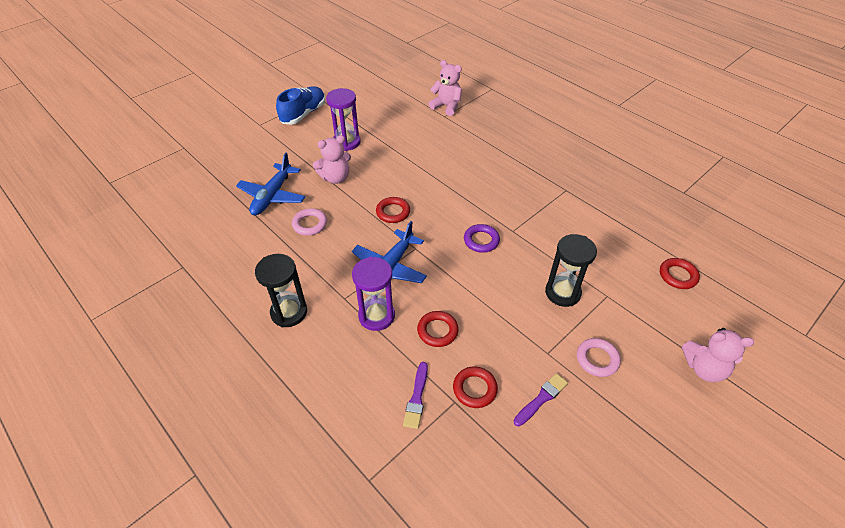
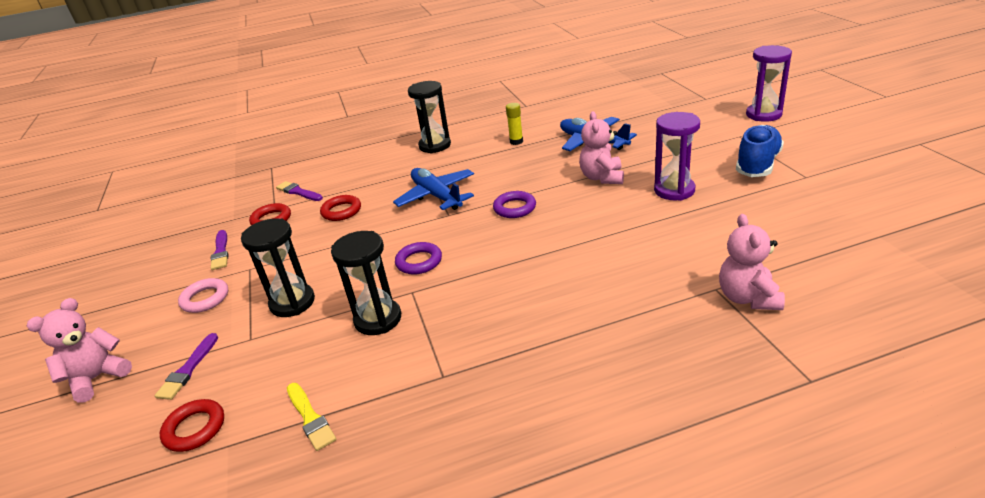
camera: 120 degrees right, 15 degrees down
blue shoe [276,86,326,124] -> blue shoe turned 120 degrees counterclockwise [736,125,784,177]
pink ring [292,208,327,236] -> none
purple hourglass [352,257,395,331] -> purple hourglass moved to [746,45,792,122]
red ring [376,197,410,223] -> purple ring [493,191,536,218]
pink teddy bear [428,60,462,116] -> pink teddy bear turned 120 degrees clockwise [719,214,785,310]
none -> purple brush [155,333,218,400]
none -> yellow brush [287,383,336,451]
none -> black hourglass [331,231,401,335]
none -> yellow glue stick [506,103,523,145]

